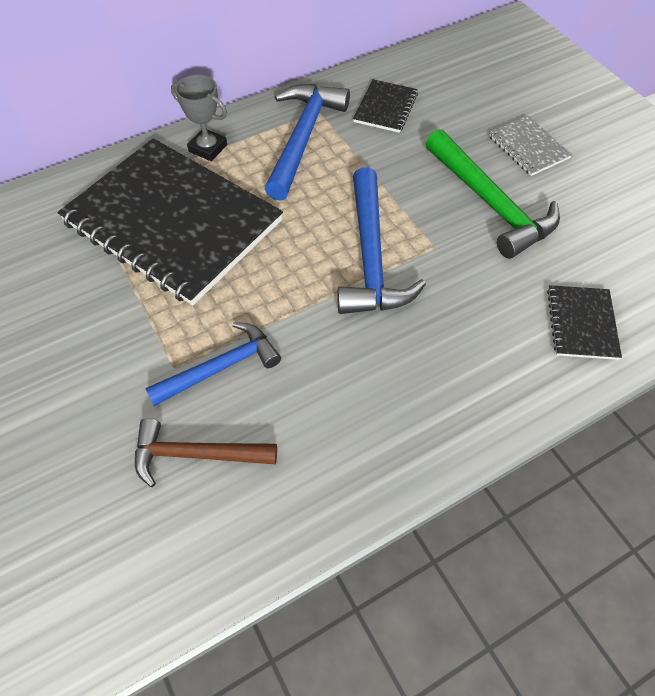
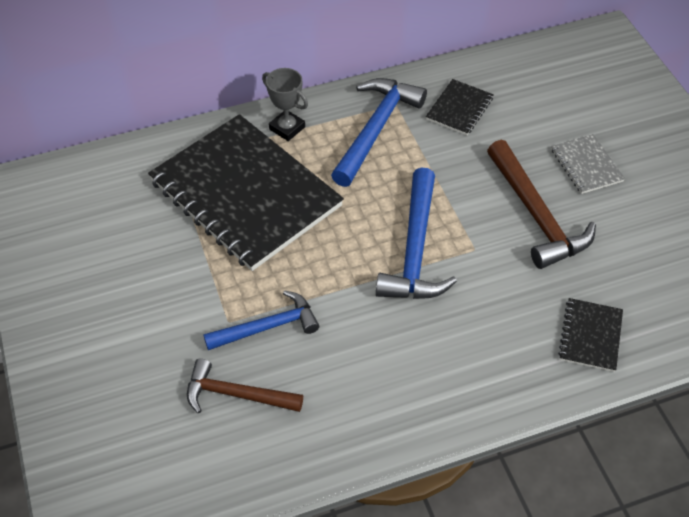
camera: 10 degrees right, 5 degrees down
green hammer [426,129,560,259] -> brown hammer [487,140,596,269]

